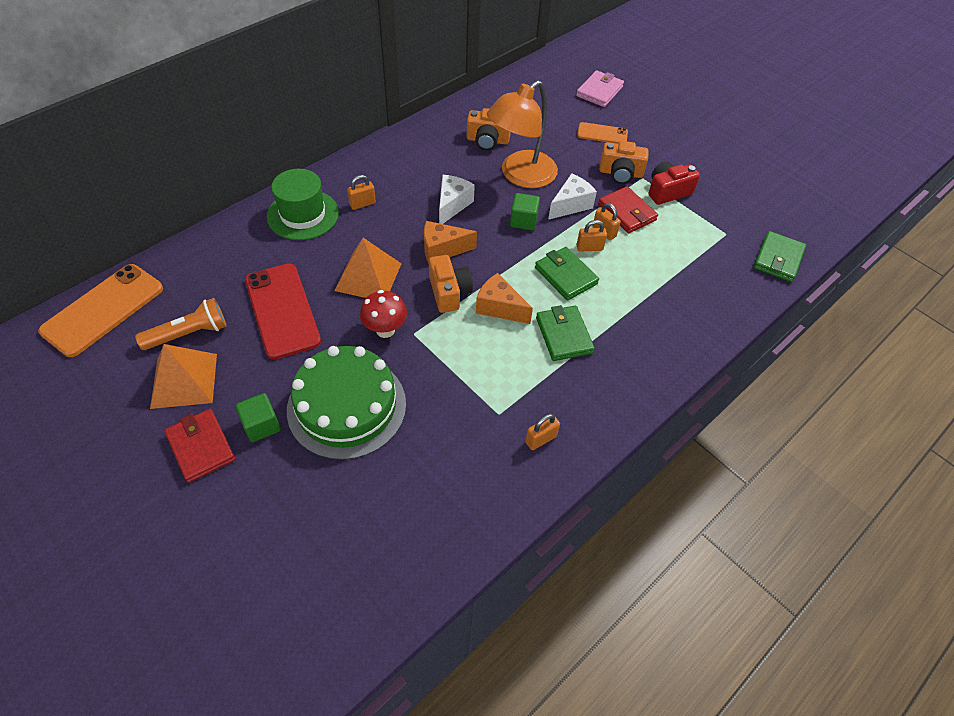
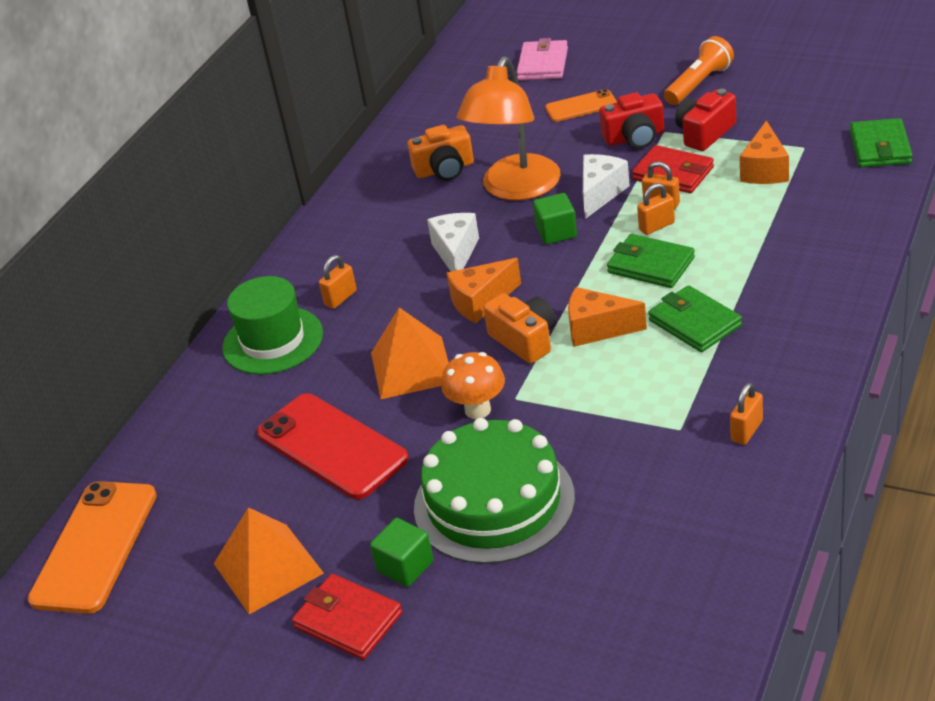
camera: 15 degrees left, 15 degrees down
orange flashlight [135,298,227,350] -> orange flashlight moved to [664,36,734,105]
red mushroom [360,290,407,338] -> orange mushroom [441,352,505,419]
orange camera [599,141,649,184] -> red camera [599,93,664,149]
none -> orange cheese [740,120,789,184]

